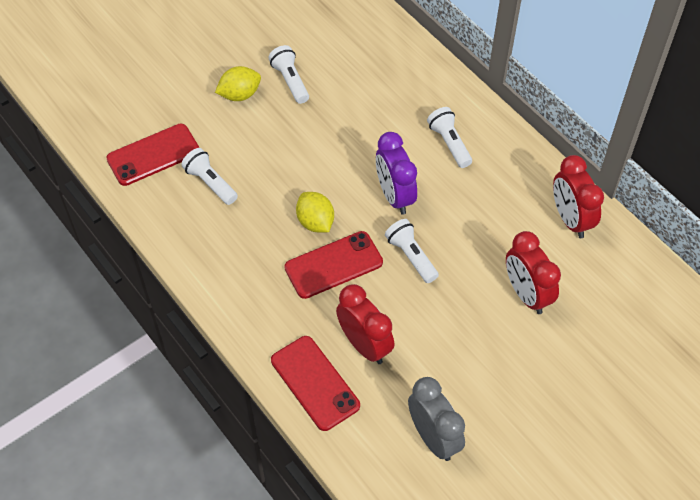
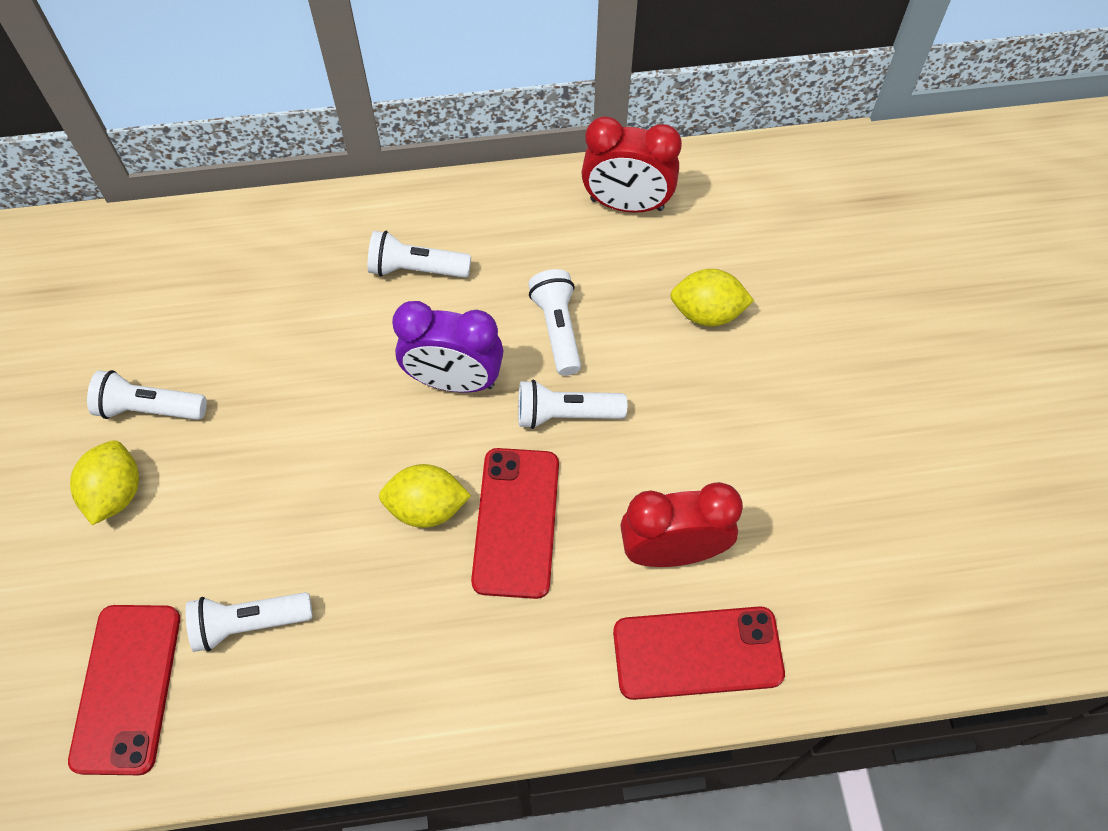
camera: 60 degrees left, 5 degrees up
grey clock [408,377,465,461] -> none
red clock [506,231,561,314] -> yellow lemon [670,269,754,326]
none -> white flashlight [528,269,581,376]

